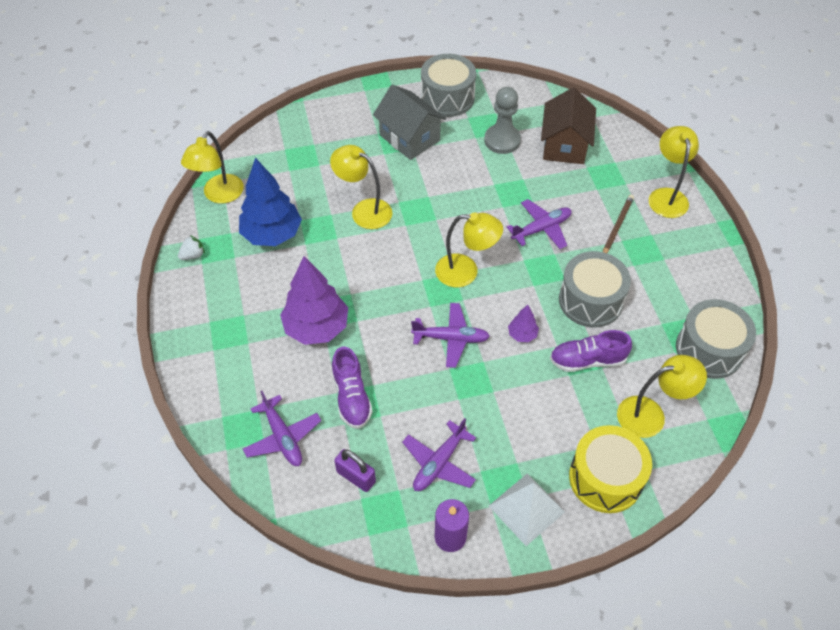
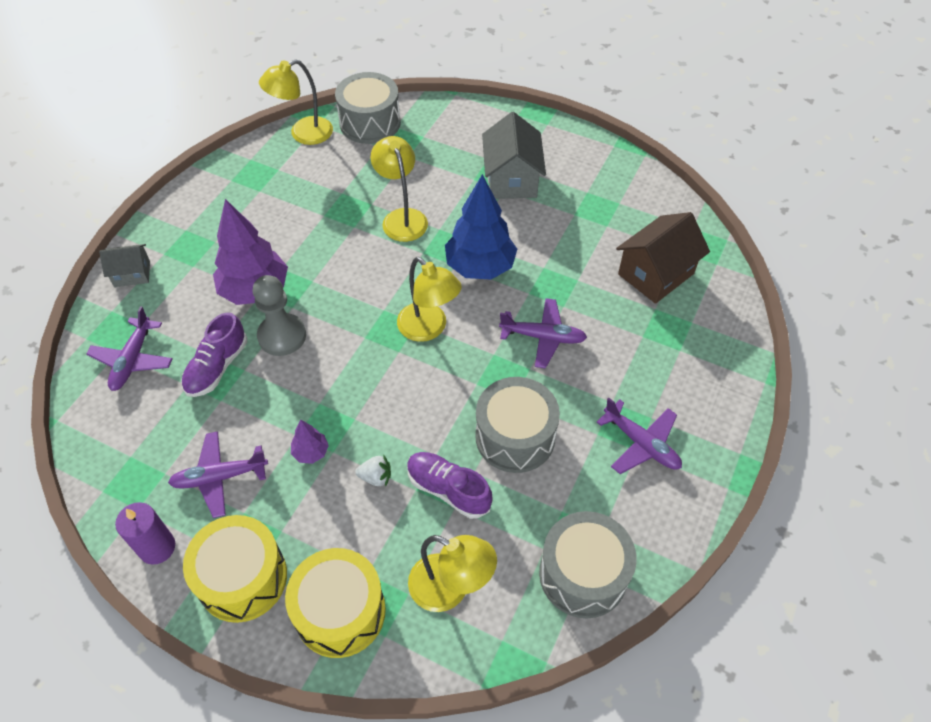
camera: 40 degrees right, 0 degrees up
white strawberry [178,235,205,260] -> white strawberry moved to [355,454,391,487]
blue tree [239,158,302,246] -> blue tree moved to [445,174,517,280]
purple padlock [334,449,376,492] -> none
purple plane [411,303,490,368] -> purple plane moved to [597,398,682,474]
grey drum [421,54,476,117] -> grey drum moved to [335,72,401,144]
grey pawn [484,87,521,154] -> grey pawn moved to [253,275,306,356]
white pyramid [489,473,565,546] -> yellow drum [183,515,287,623]
purple tree [508,305,539,342] -> purple tree moved to [291,419,329,464]
brown pencil [603,195,634,253] -> none
yellow lamp [649,126,699,218] -> none
none -> grey house [99,244,150,287]

